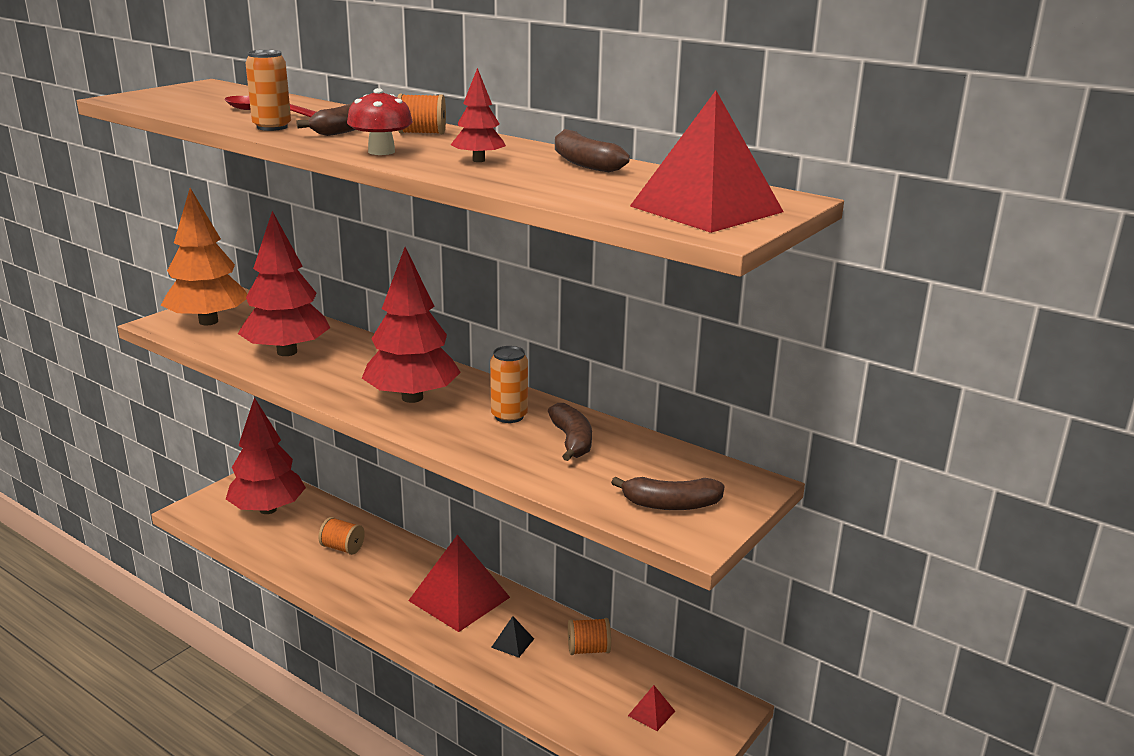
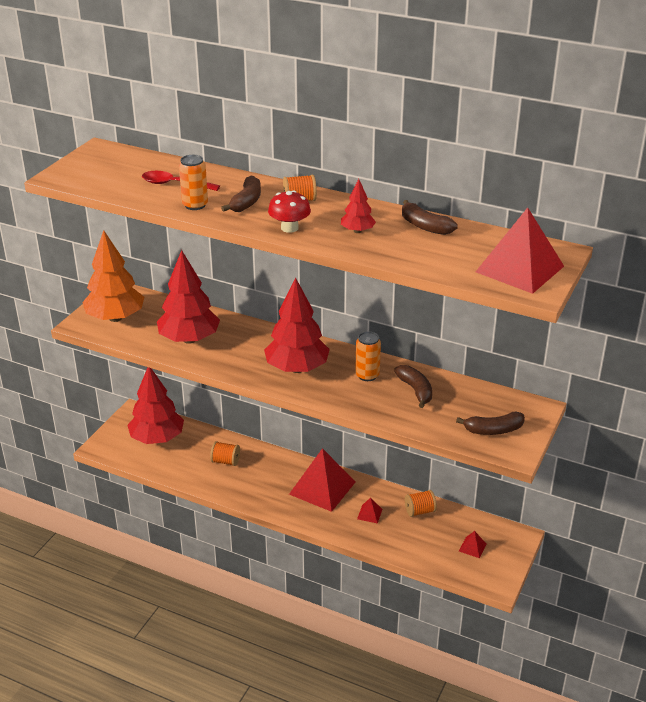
camera: 10 degrees left, 10 degrees up
black pyramid [491,616,534,658] -> red pyramid [357,498,382,524]

